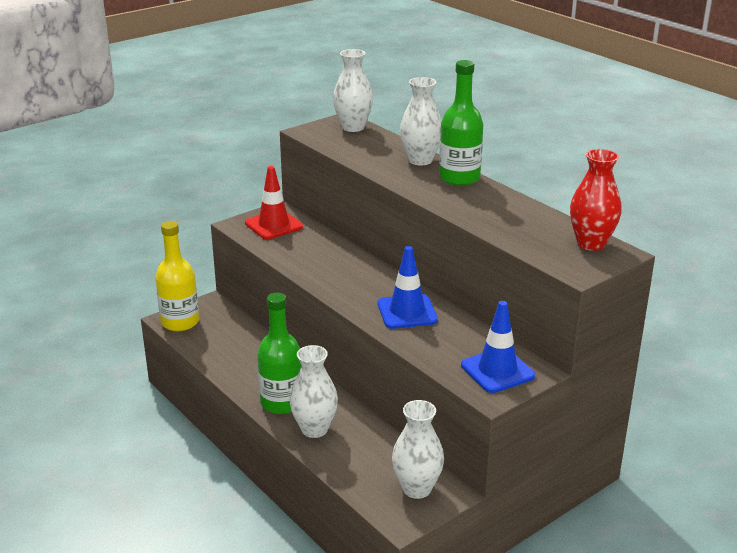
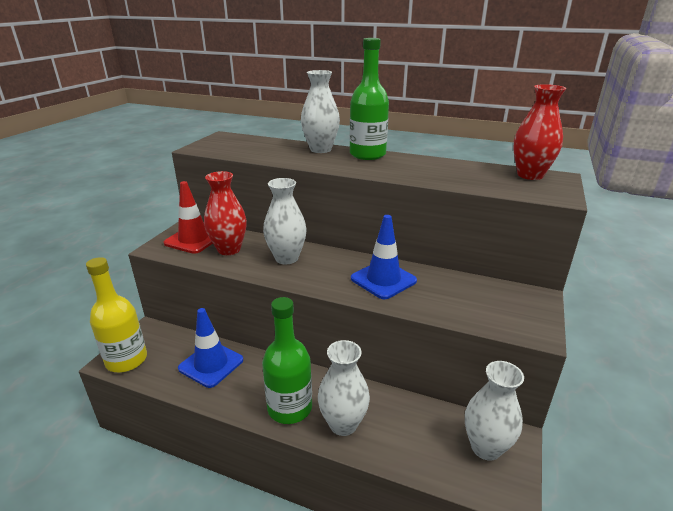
camera: 30 degrees left, 0 degrees up
white vase [333,49,373,132] -> white vase moved to [263,178,307,264]
blue traffic cone [461,301,535,393] -> blue traffic cone moved to [178,308,243,388]
none -> red vase [204,171,247,255]

